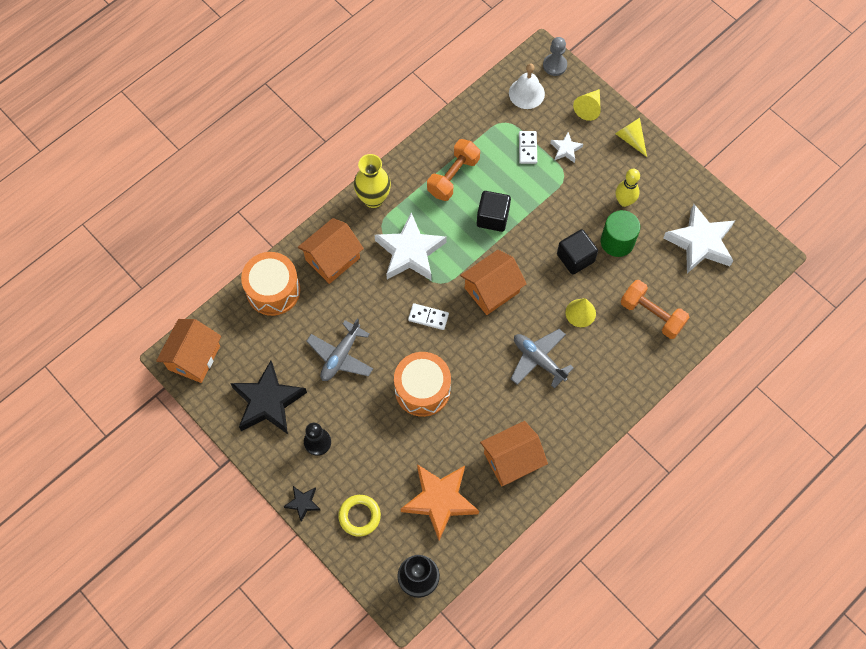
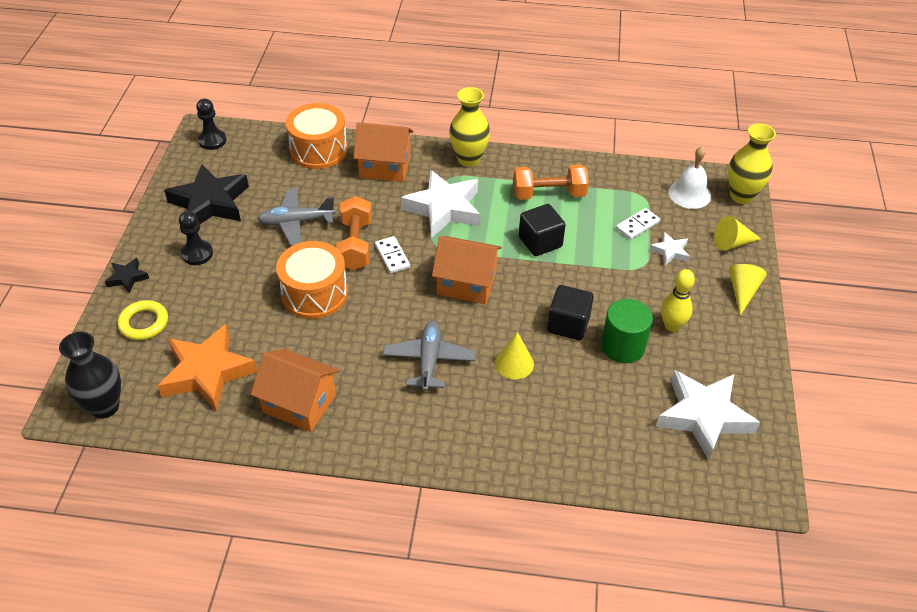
camera: 50 degrees right, 20 degrees down
orange house [156,319,221,383] -> black pawn [196,99,226,150]
grey pawn [543,37,567,76] -> yellow vase [728,123,776,204]
orange dumbbell [621,280,689,339] -> orange dumbbell moved to [336,196,372,270]

